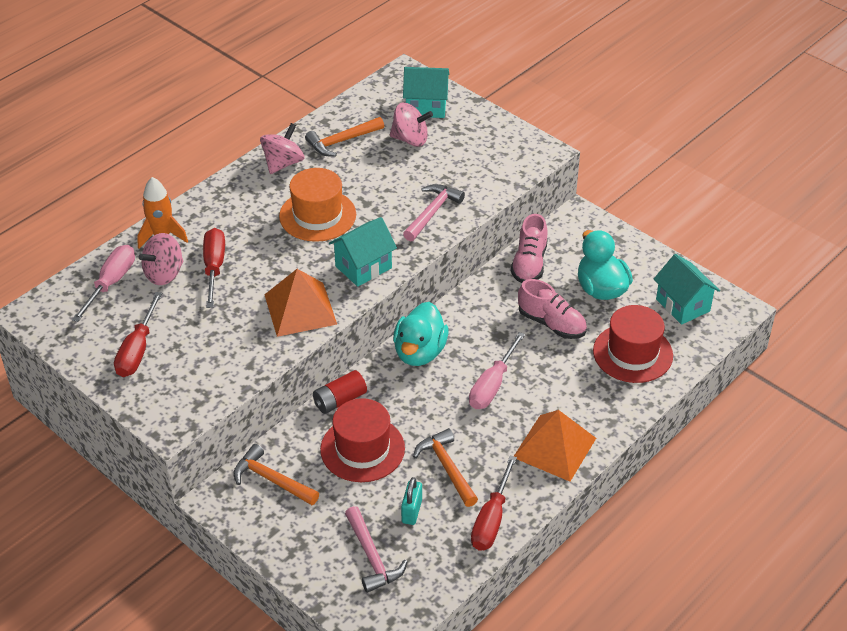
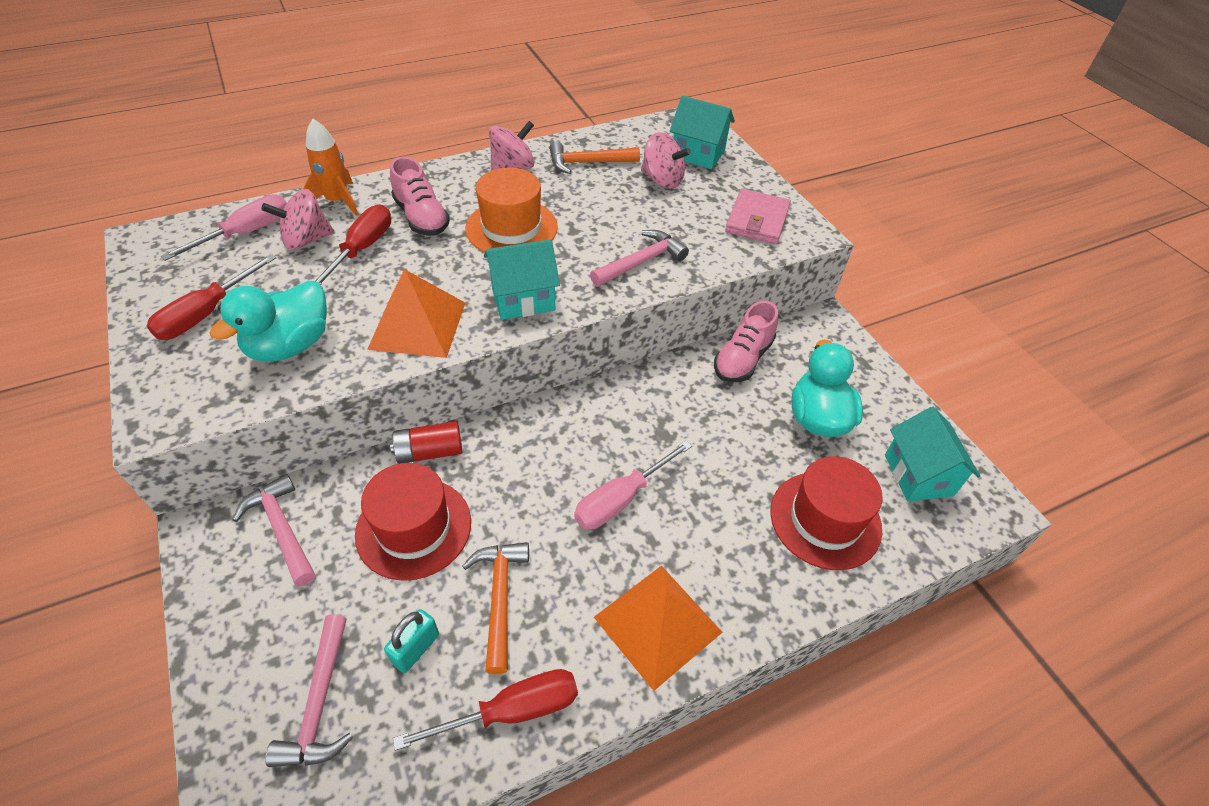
camera: 20 degrees right, 5 degrees up
orange hammer [233,444,319,505] -> pink hammer [233,474,315,587]
turquoise duck [393,302,448,366] -> turquoise duck moved to [210,281,327,362]
red screwdriver [471,456,517,551] -> red screwdriver turned 150 degrees counterclockwise [393,669,578,751]
pink shoe [518,279,587,339] -> pink shoe moved to [390,157,450,236]
none -> pink wallet [725,189,791,244]

